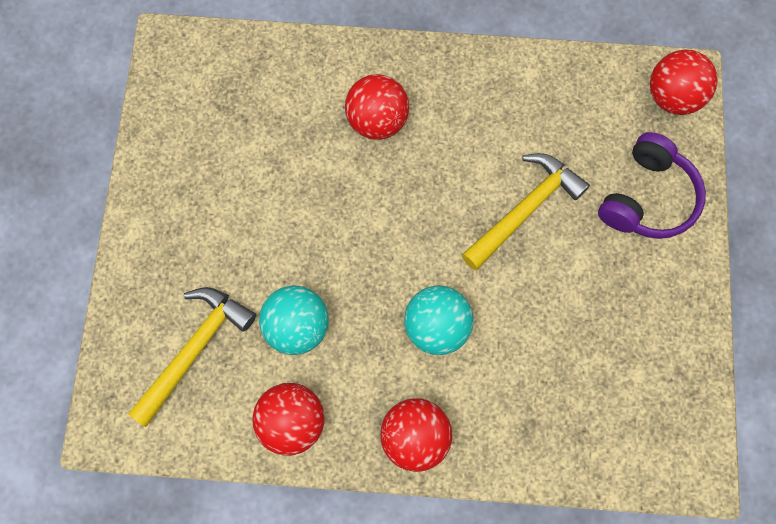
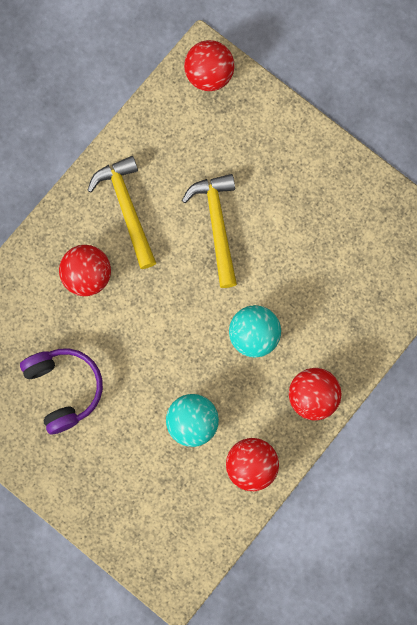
camera: 55 degrees left, 5 degrees up
yellow hammer [128,287,256,427] -> yellow hammer moved to [87,156,156,269]
purple headphones [598,132,706,239] -> purple headphones moved to [20,348,103,434]

